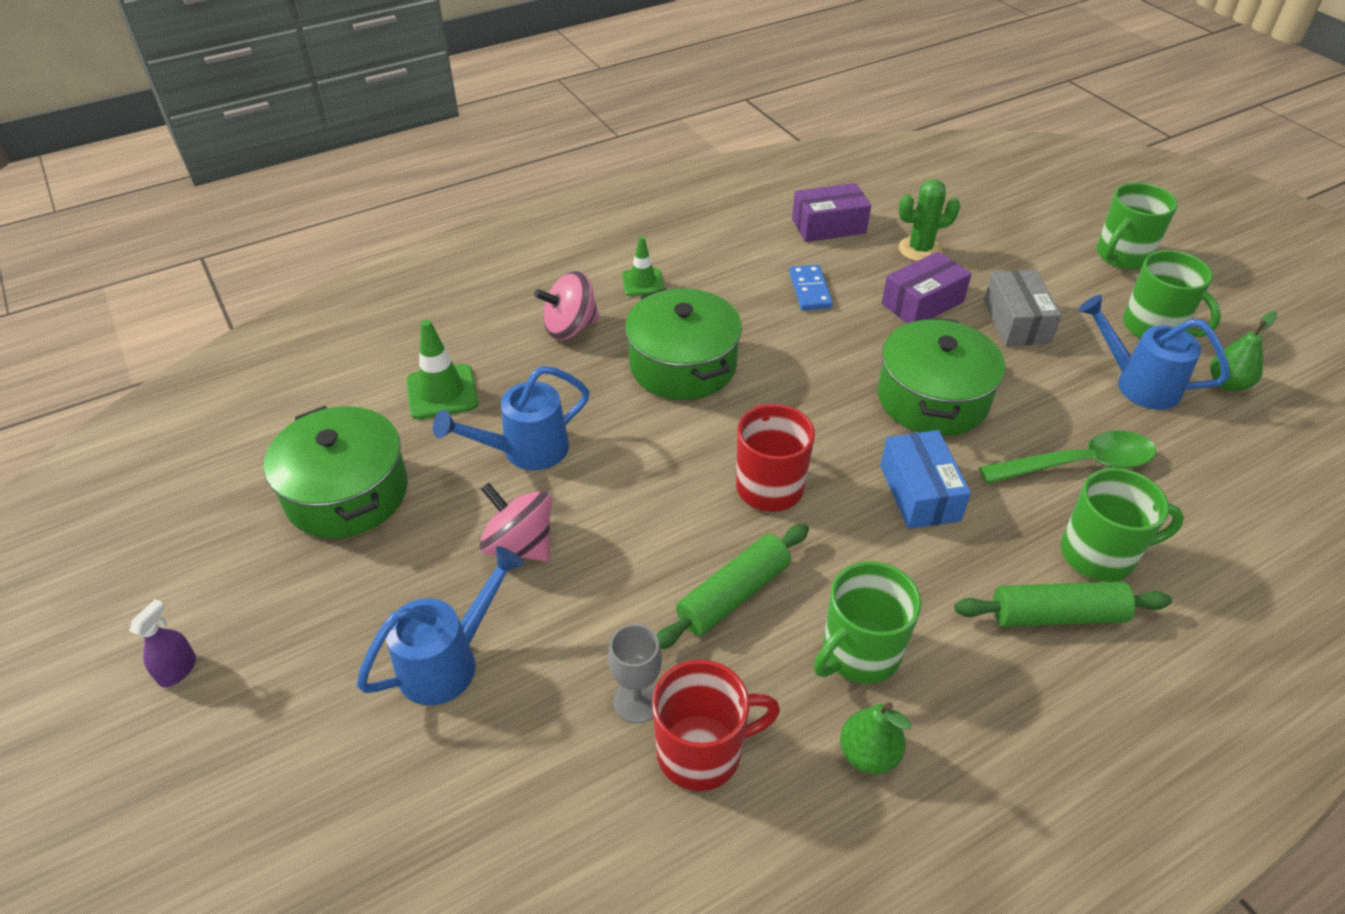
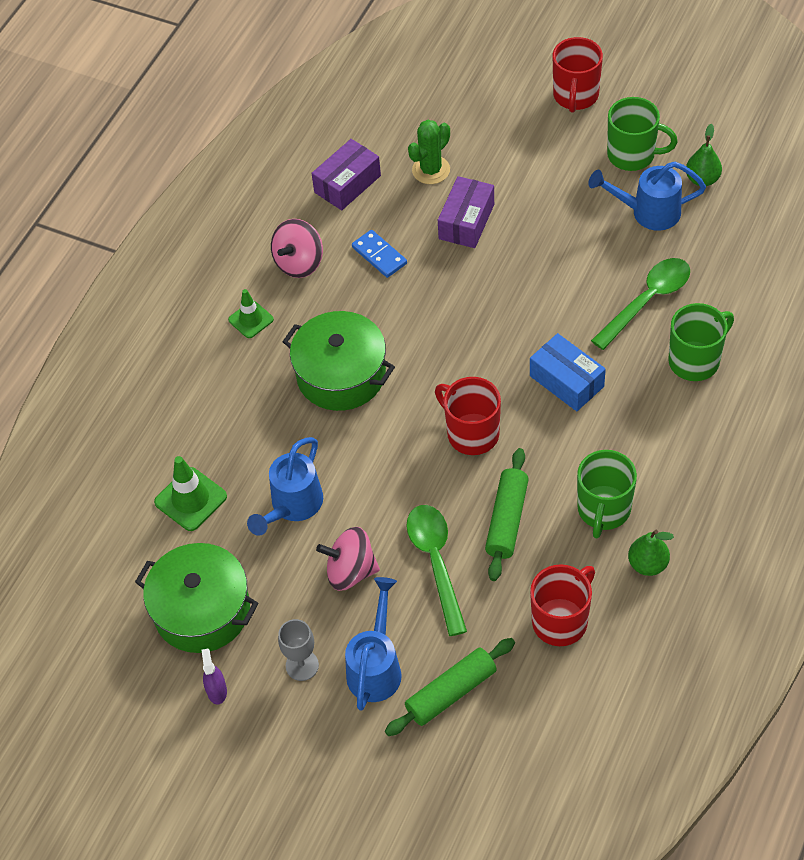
camera: 30 degrees left, 10 degrees up
purple spray bottle [129,599,196,688] -> purple spray bottle moved to [202,649,227,705]
pink spinning top [534,271,600,340] -> pink spinning top moved to [271,219,323,278]
grey goblet [608,624,662,723] -> grey goblet moved to [278,619,319,681]
green pot [878,317,1005,436] -> none
green rolling pin [954,581,1172,627] -> green rolling pin moved to [385,638,515,736]
grey box [984,270,1062,346] -> none
green mug [1096,183,1178,269] -> red mug [553,37,603,113]
none -> green spoon [406,505,467,636]

